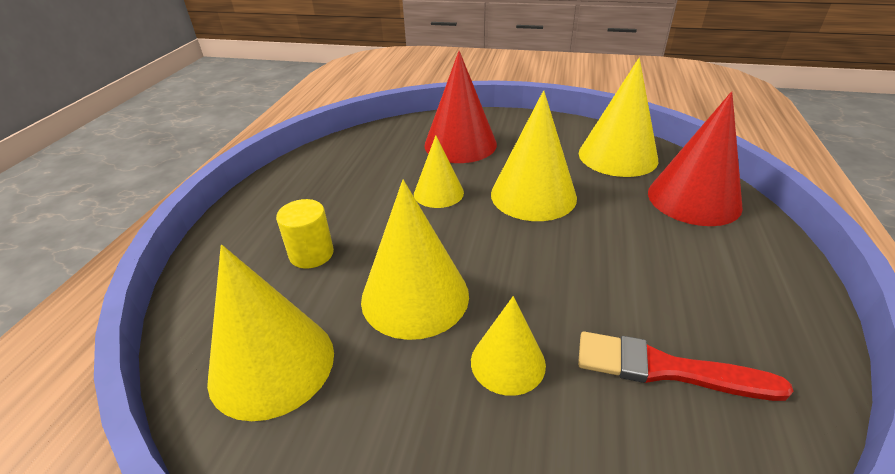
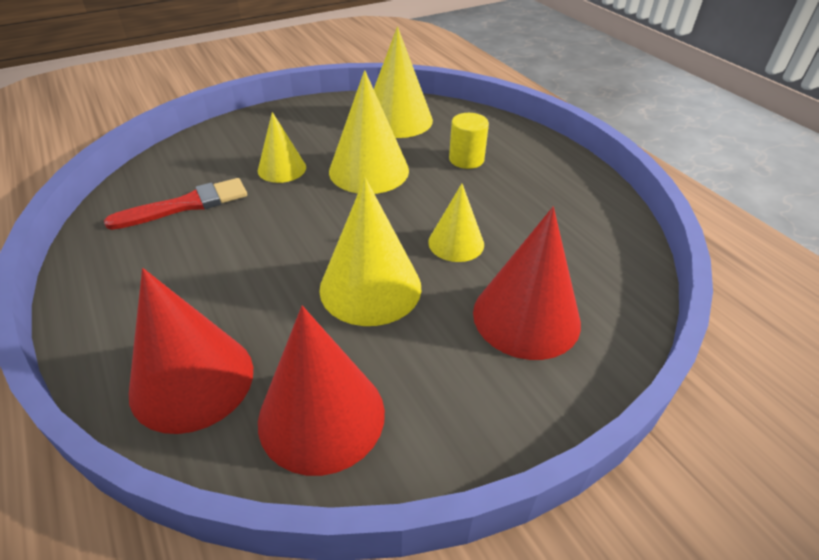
camera: 135 degrees right, 5 degrees up
yellow cone [579,58,658,177] -> red cone [258,306,385,476]

